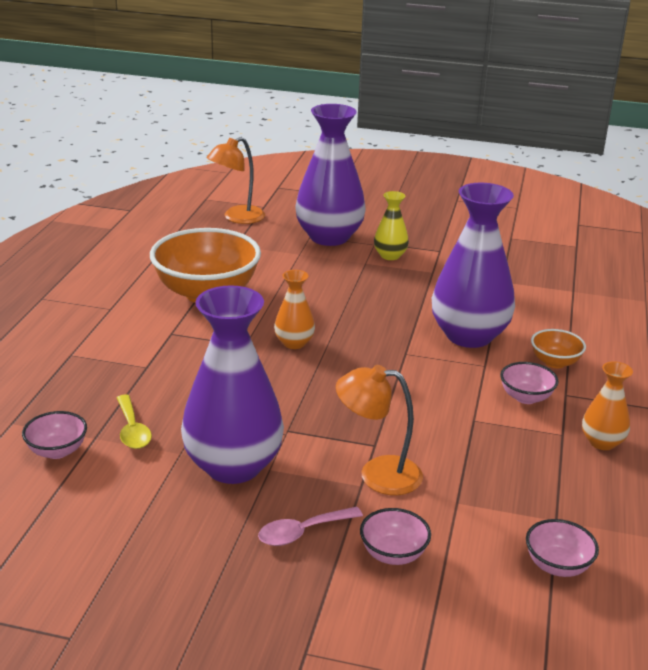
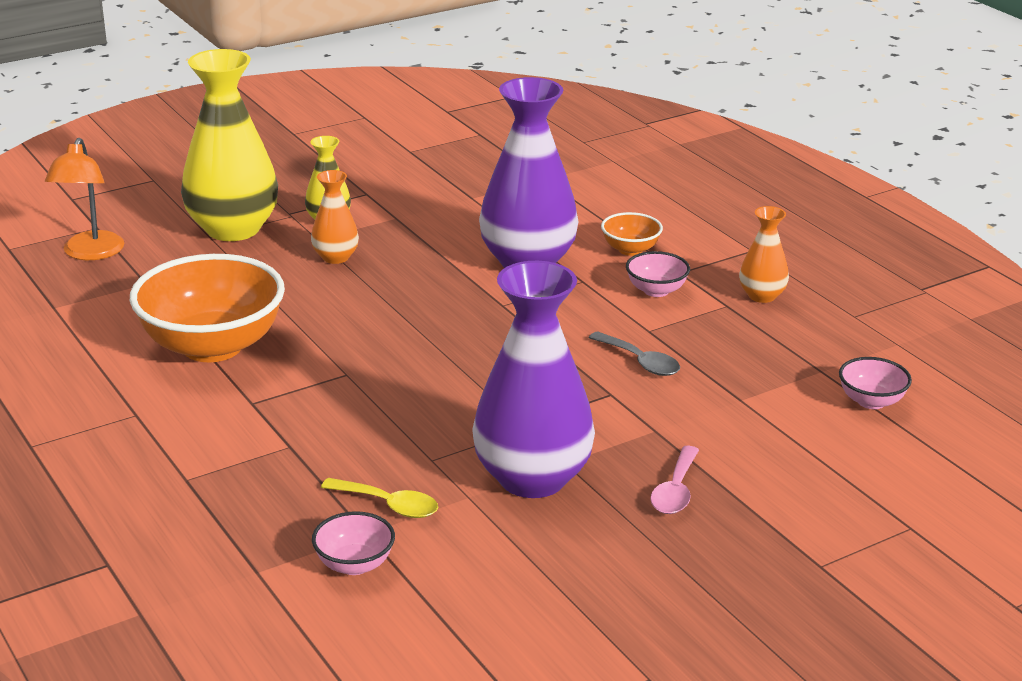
camera: 45 degrees left, 0 degrees up
orange vase [274,270,315,349] -> orange vase moved to [311,170,359,264]
purple vase [295,104,365,246] -> yellow vase [181,49,278,241]
orange lamp [336,365,423,495] -> none
pink bowl [360,508,431,565] -> none
none -> grey spoon [589,331,680,376]

